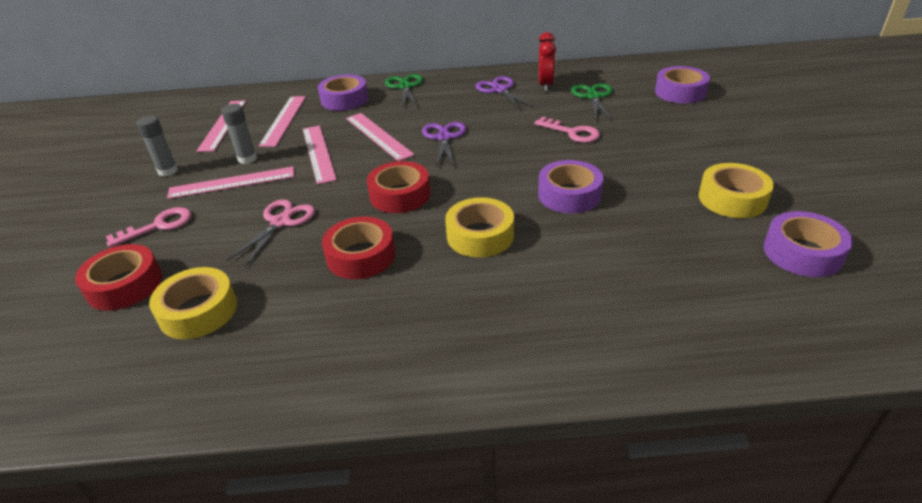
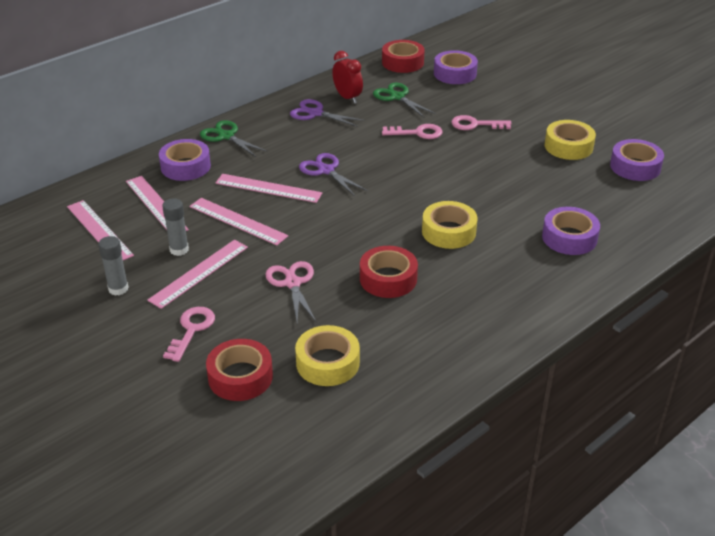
camera: 40 degrees left, 0 degrees up
red tape [367,161,430,213] -> red tape moved to [382,40,425,73]
purple tape [538,160,603,213] -> purple tape moved to [542,207,600,255]
none -> pink key [451,115,512,130]

